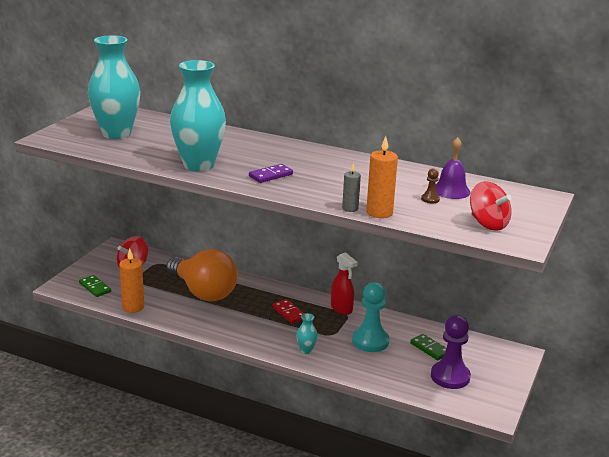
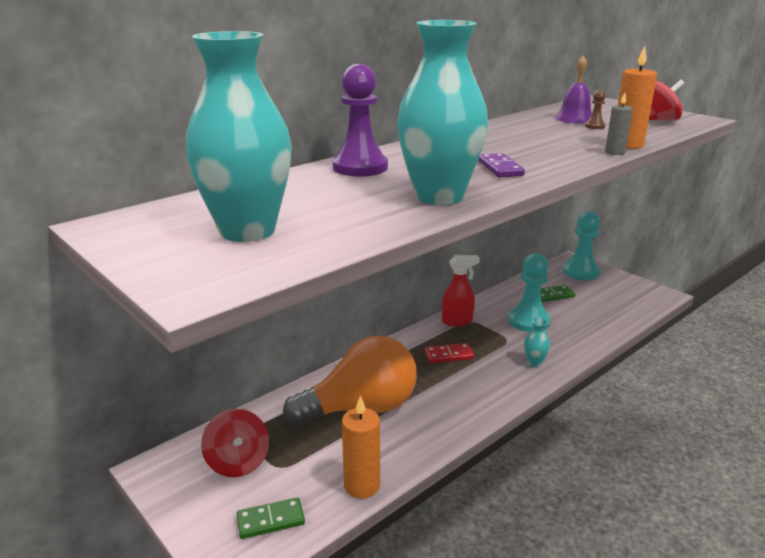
camera: 65 degrees left, 0 degrees up
purple pawn [431,315,471,389] -> purple pawn moved to [333,64,388,177]
none -> turquoise pawn [563,211,600,280]

